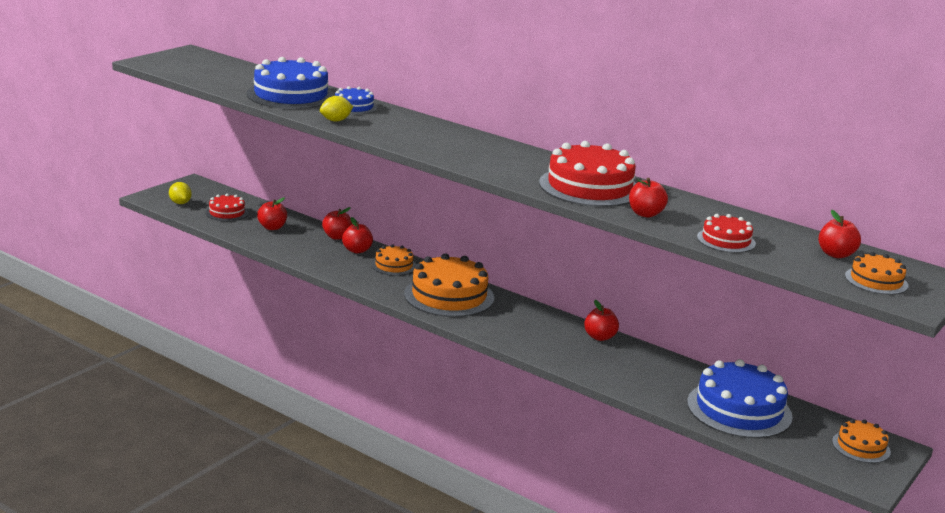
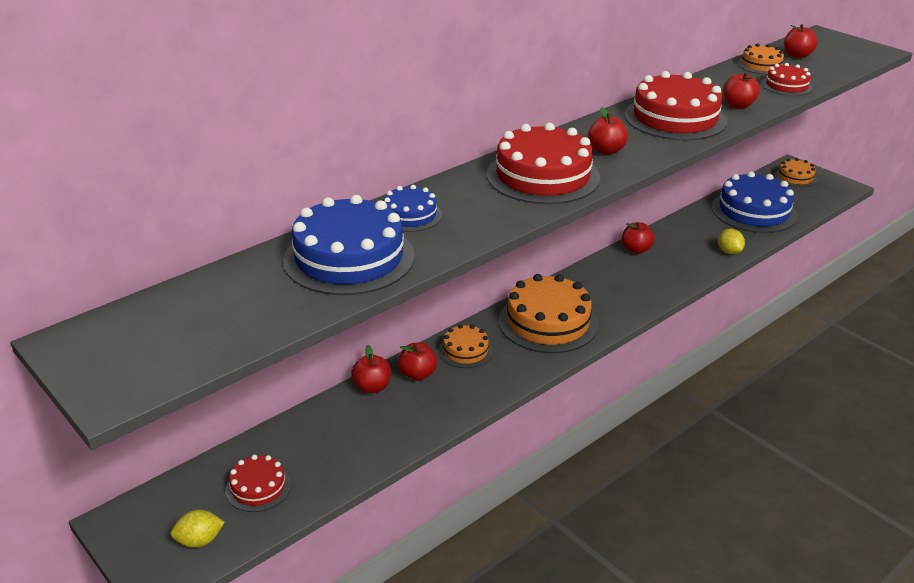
camera: 75 degrees left, 10 degrees up
red apple [257,197,287,230] -> red apple moved to [588,107,628,155]
yellow lemon [320,96,353,122] -> yellow lemon moved to [718,229,745,254]
orange cake [845,252,908,295] -> orange cake moved to [737,44,784,75]
none -> red cake [487,123,600,204]

